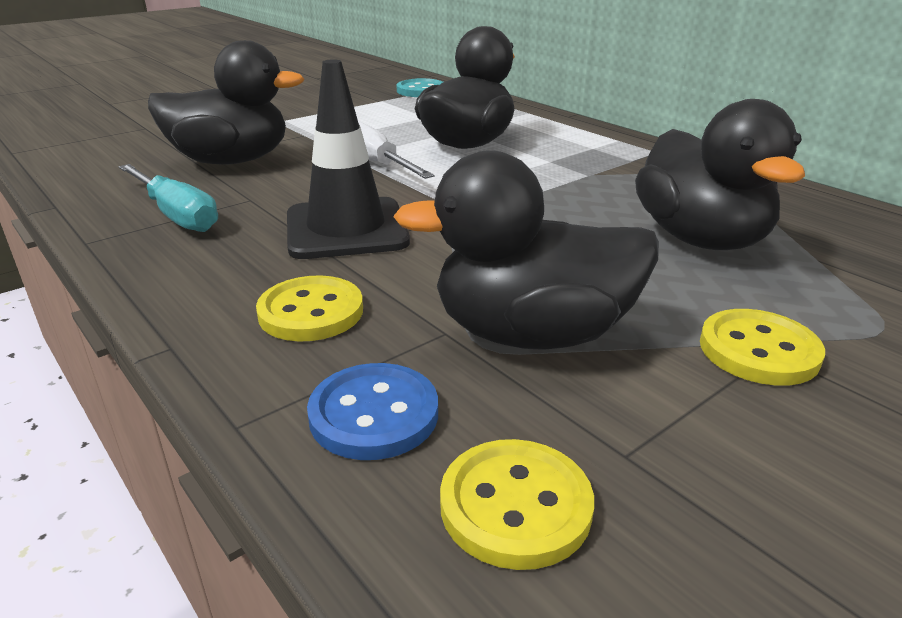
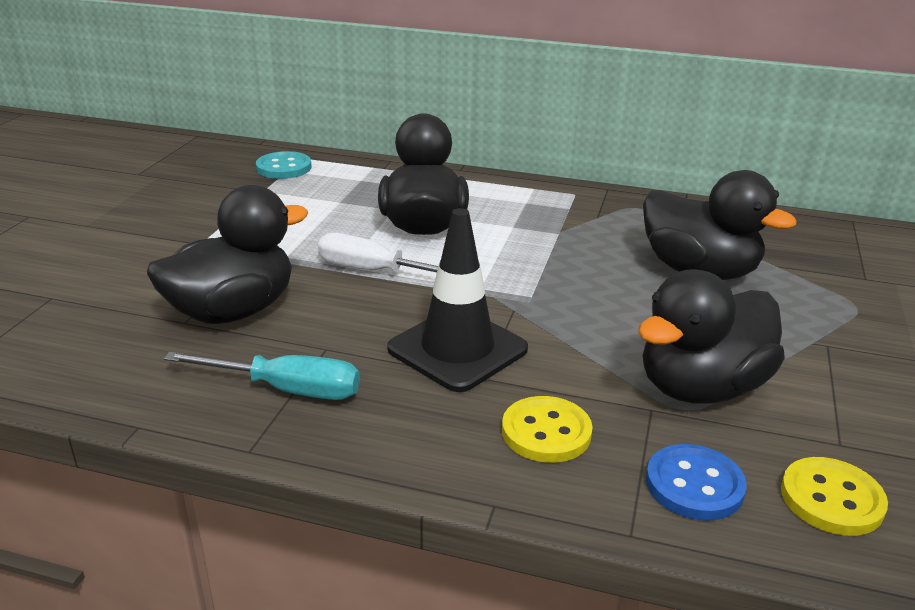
camera: 35 degrees left, 0 degrees up
yellow button [700,309,825,386] -> none

